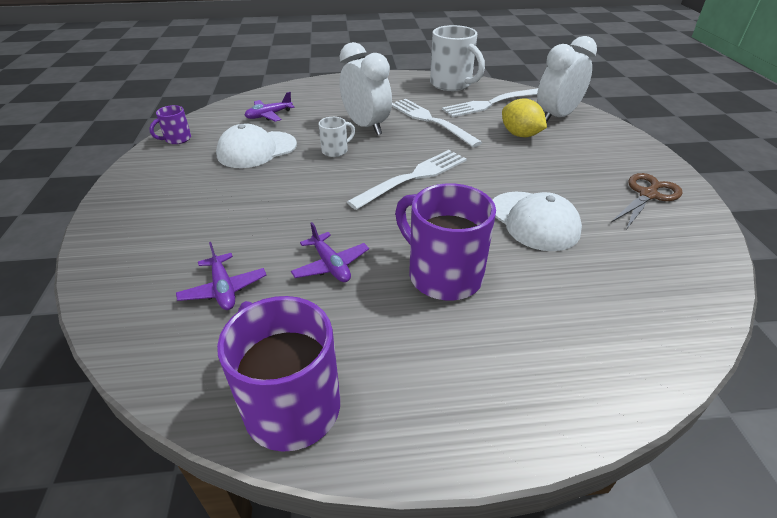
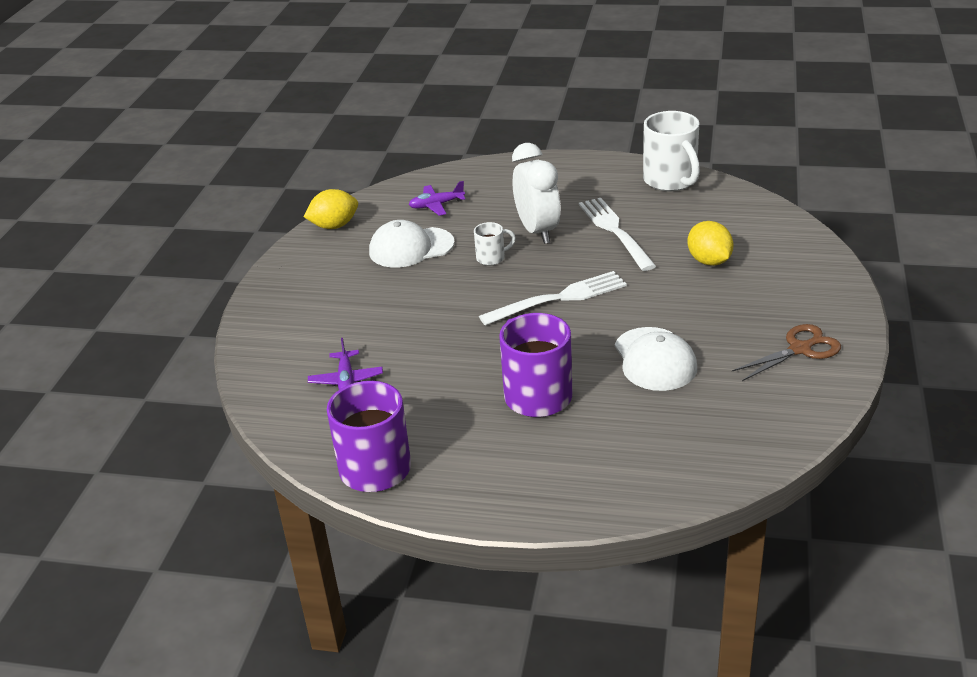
camera: 20 degrees right, 5 degrees down
purple mug [149,105,191,144] -> yellow lemon [304,189,358,229]
purple plane [291,222,369,282] -> none
white fork [442,88,538,118] -> none
white clock [537,36,597,123] -> none

